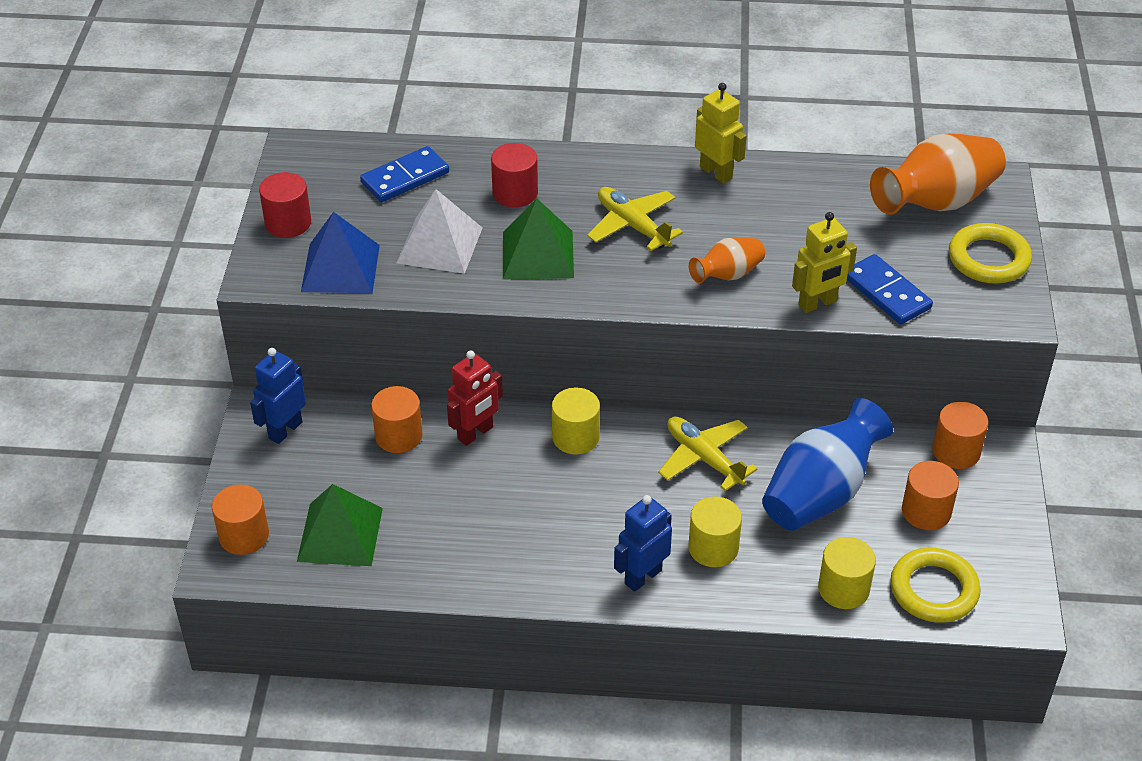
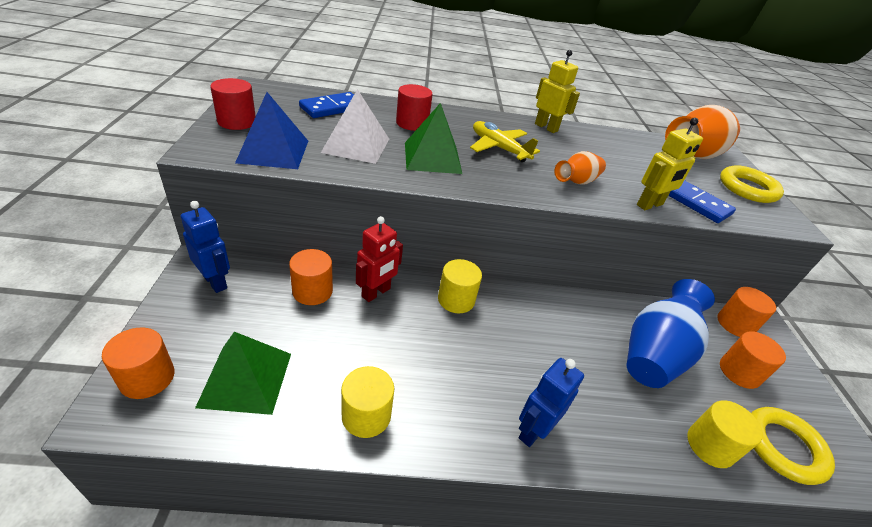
camera: 10 degrees left, 5 degrees down
blue robot [250,348,306,444] -> blue robot turned 105 degrees clockwise [181,201,230,293]
yellow plane [658,417,758,491] -> none
yellow cylinder [688,497,742,567] -> yellow cylinder moved to [341,366,394,438]

